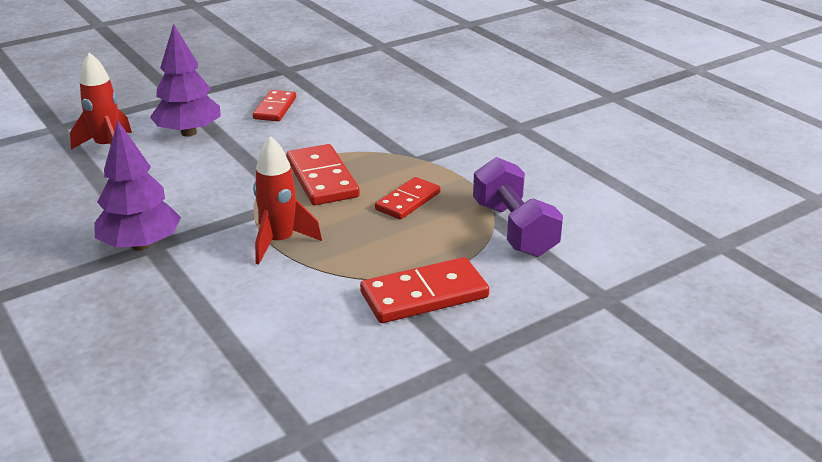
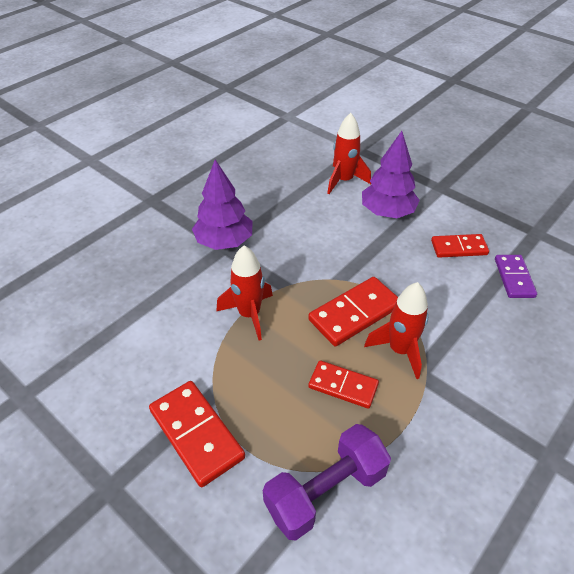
camera: 75 degrees right, 15 degrees up
none -> red rocket [364,282,428,379]
none -> purple domino [495,255,537,298]

